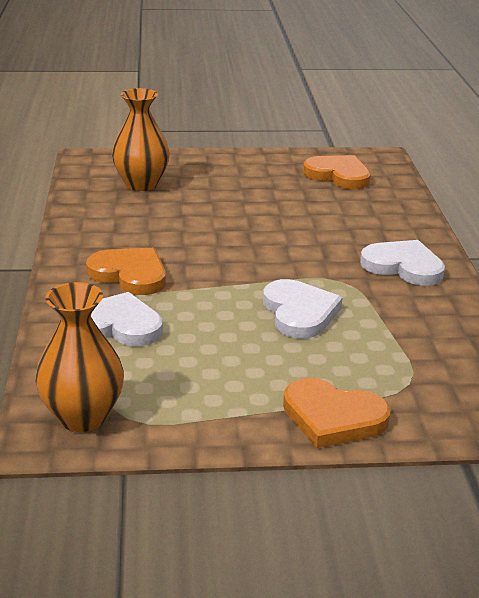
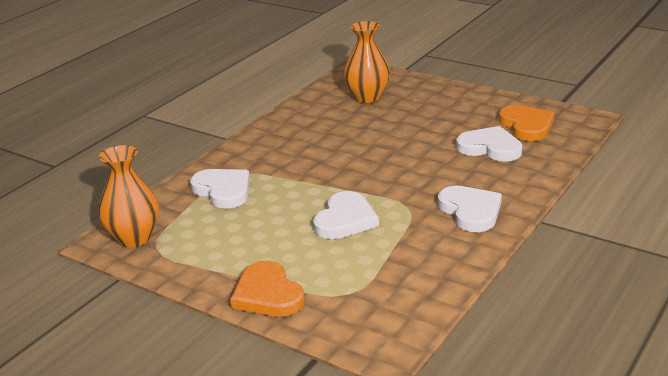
camera: 40 degrees right, 0 degrees up
orange heart [86,248,166,295] -> none
none -> white heart [456,126,523,162]

